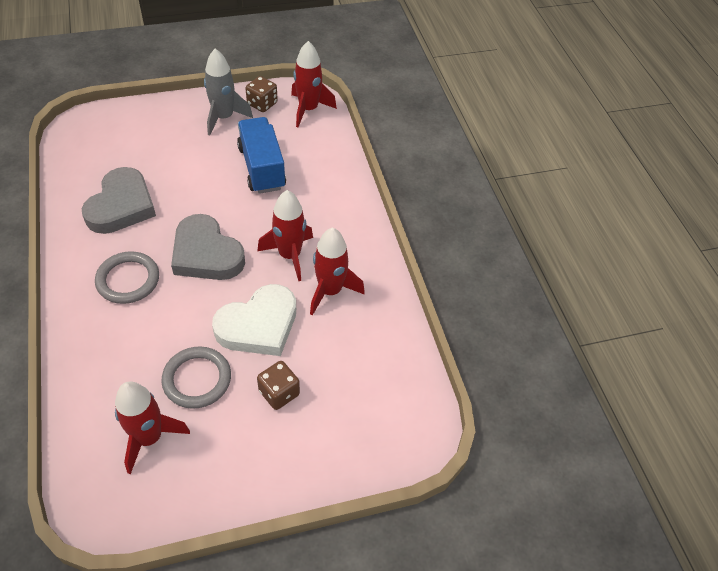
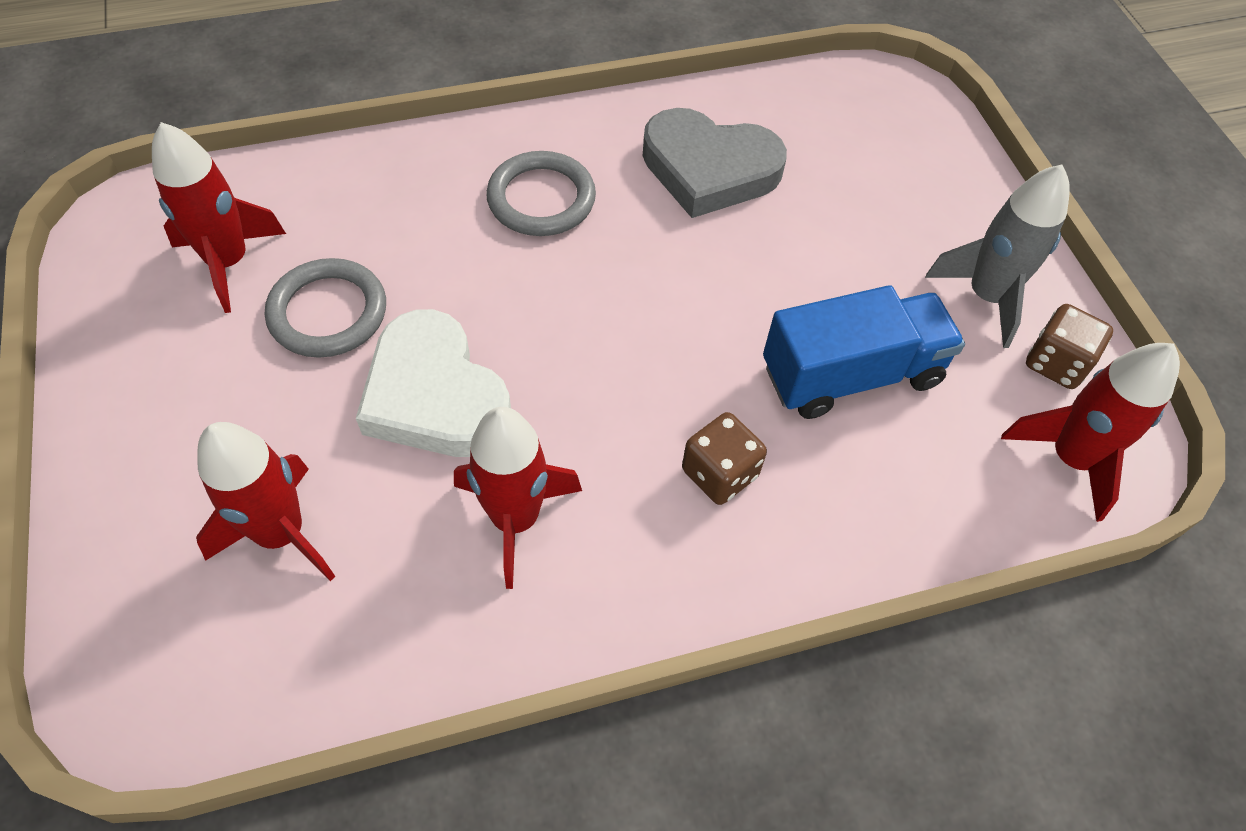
camera: 90 degrees right, 5 degrees up
grey heart [171,214,245,280] -> none
red rocket [257,190,313,281] -> red rocket moved to [196,422,335,581]
brown dice [257,361,300,410] -> brown dice moved to [682,412,767,505]

